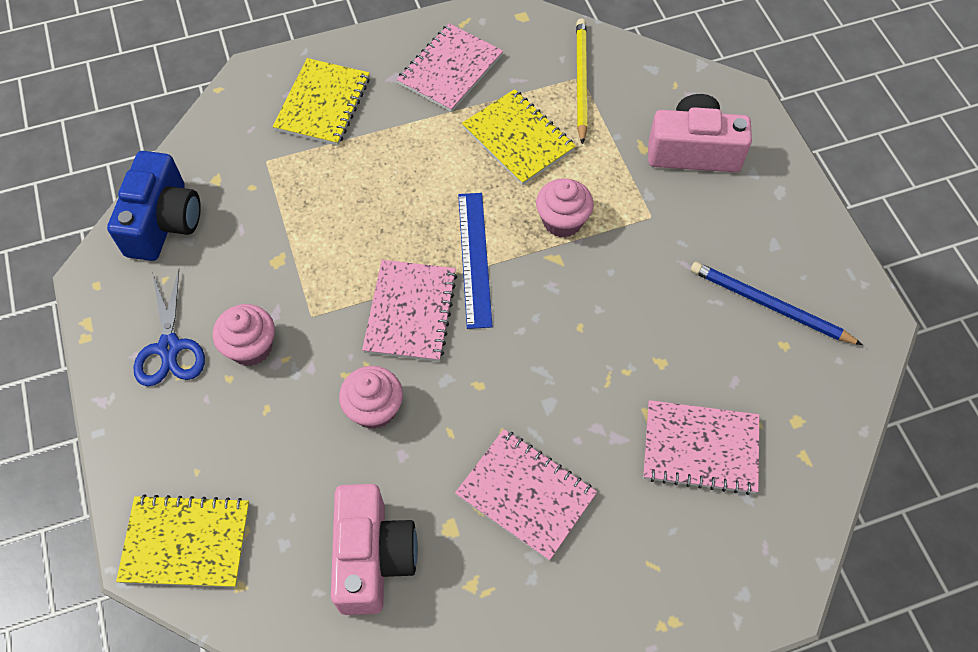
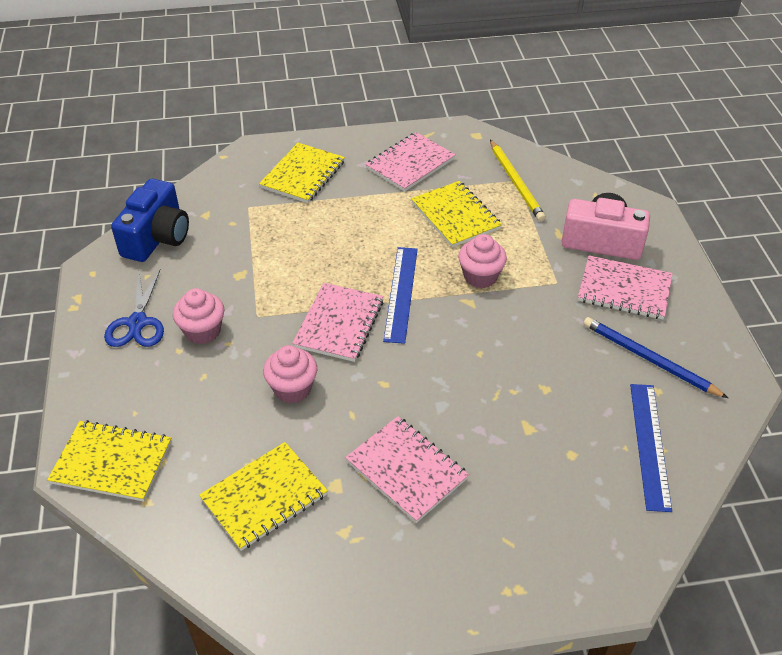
camera: 10 degrees right, 15 degrees down
pink camera [331,484,418,615] -> yellow notebook [199,442,328,551]
yellow pencil [576,18,588,145] -> yellow pencil turned 150 degrees clockwise [490,140,546,222]
pink notebook [643,400,759,495] -> pink notebook moved to [578,255,673,319]
none -> blue ruler [630,384,672,512]

